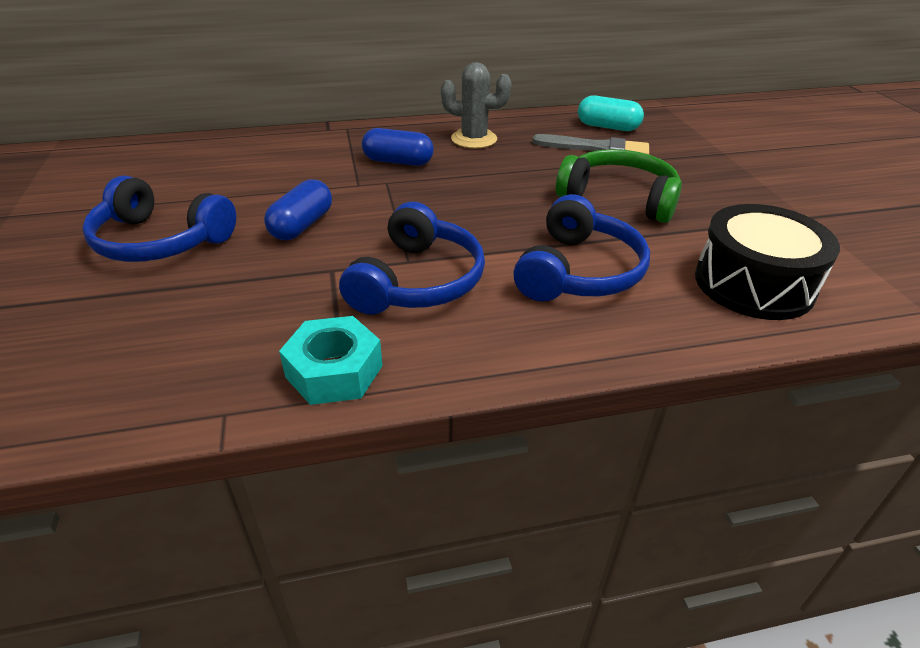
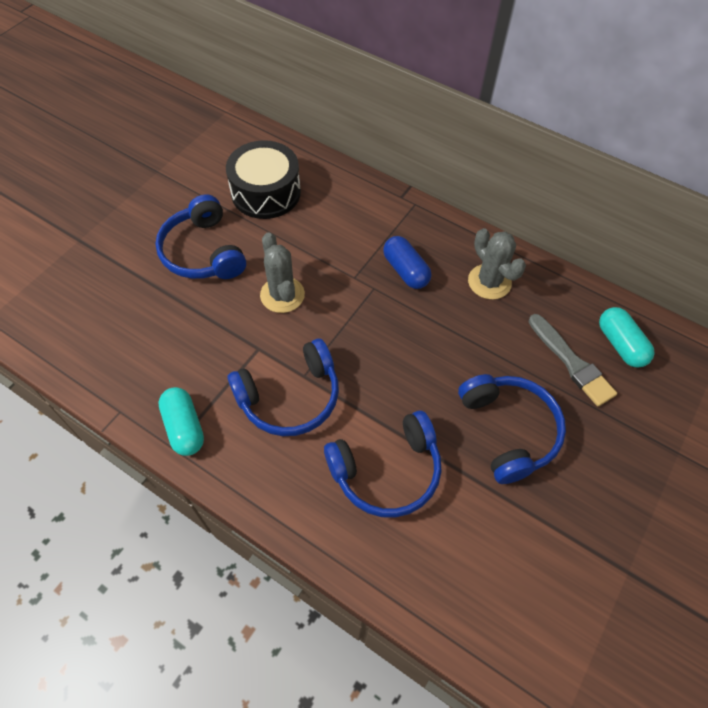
camera: 45 degrees right, 20 degrees up
blue capsule [264,179,332,240] -> grey cactus [260,232,305,313]
turquoise nut [279,316,383,405] -> turquoise capsule [158,387,204,456]
green headphones [556,149,682,223] -> blue headphones [458,374,566,484]
black drum [695,204,840,320] -> black drum moved to [226,140,301,219]

